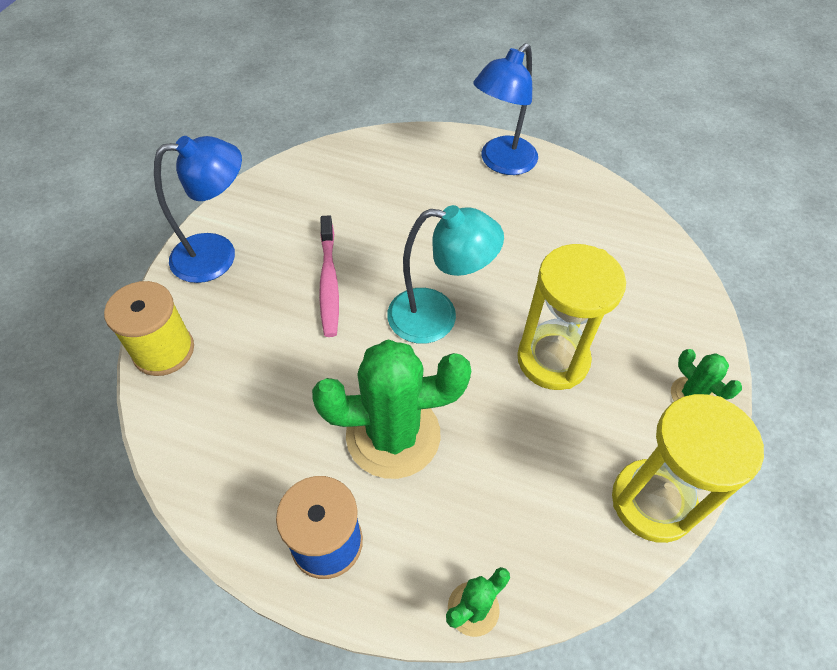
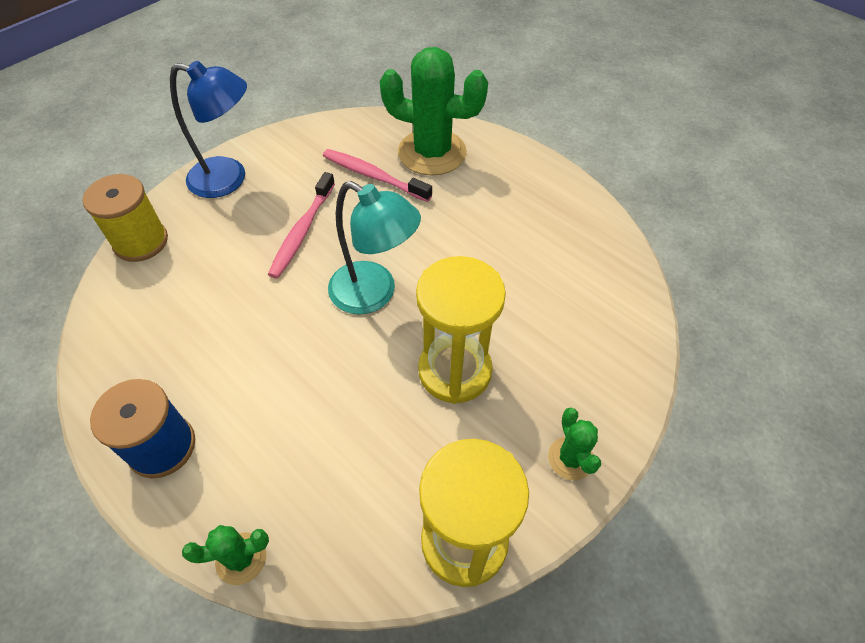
camera: 25 degrees right, 0 degrees up
green cactus [312,340,471,479] -> green cactus moved to [380,47,488,175]
blue lamp [474,43,538,175] -> none
none -> pink toothbrush [323,149,432,202]

